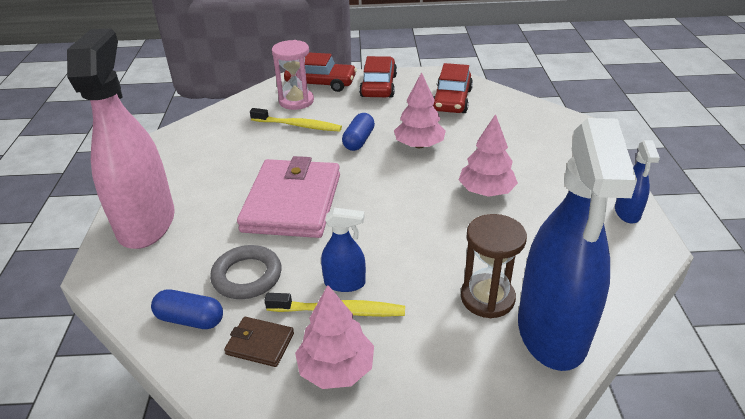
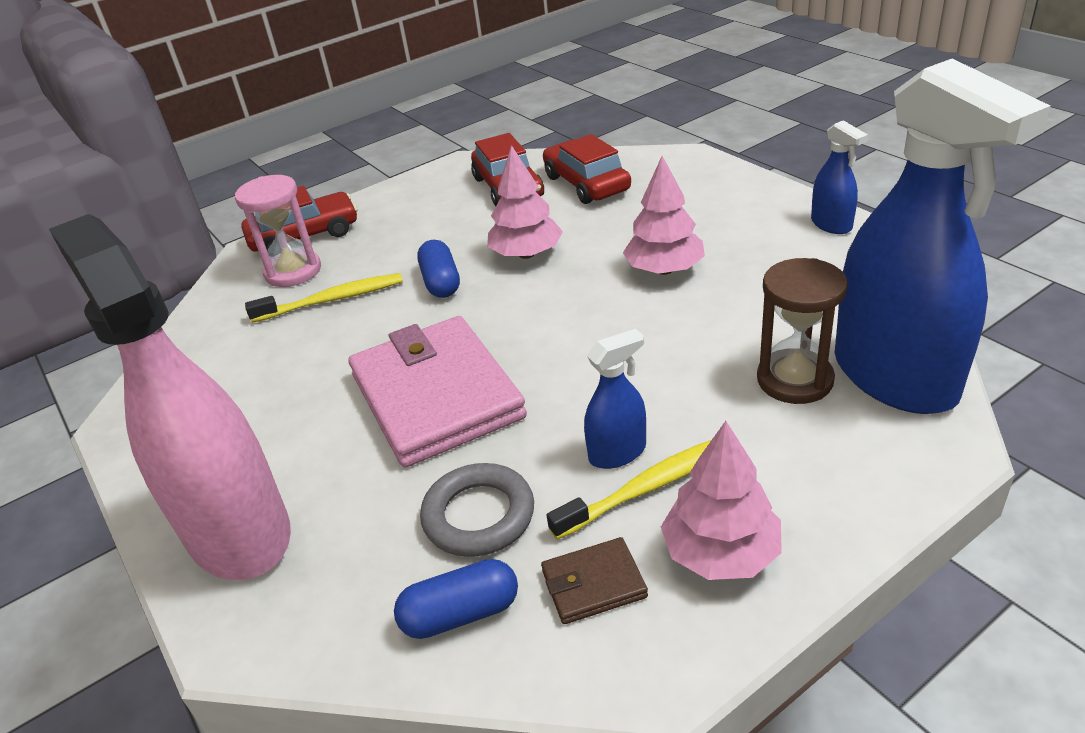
camera: 30 degrees left, 0 degrees up
red car [359,56,397,98] -> red car moved to [543,134,631,204]

